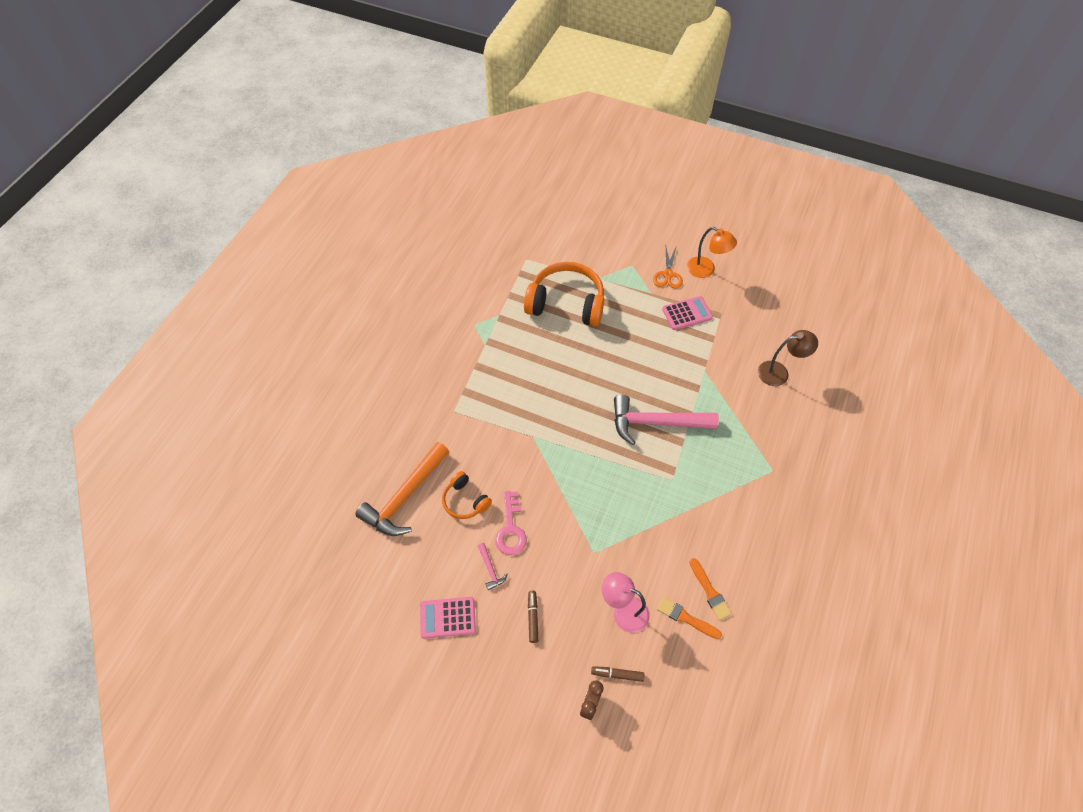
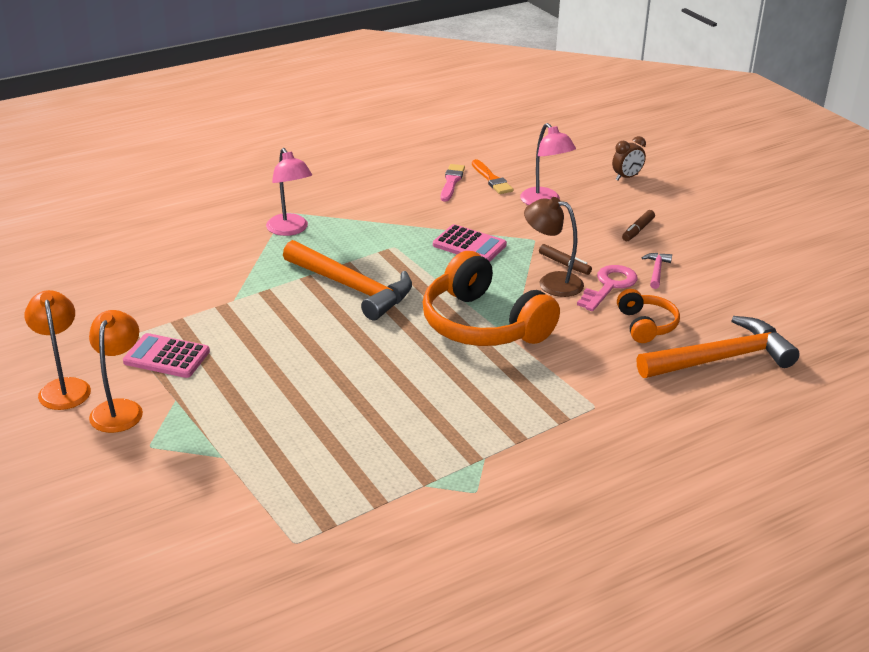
camera: 145 degrees left, 25 degrees down
pink calculator [420,597,476,639] -> pink calculator moved to [433,224,507,262]
orange headphones [524,262,604,327] -> orange headphones moved to [423,251,560,346]
brown marker [591,666,644,682] -> brown marker moved to [539,244,592,275]
pink hammer [614,395,719,445] -> orange hammer [283,240,412,320]
orange scissors [653,248,683,289] -> orange lamp [89,310,143,433]
orange brush [689,558,732,620] -> pink brush [441,164,465,202]
brown lamp [758,330,818,386] -> brown lamp moved to [524,197,584,297]
none -> pink lamp [266,148,312,236]

